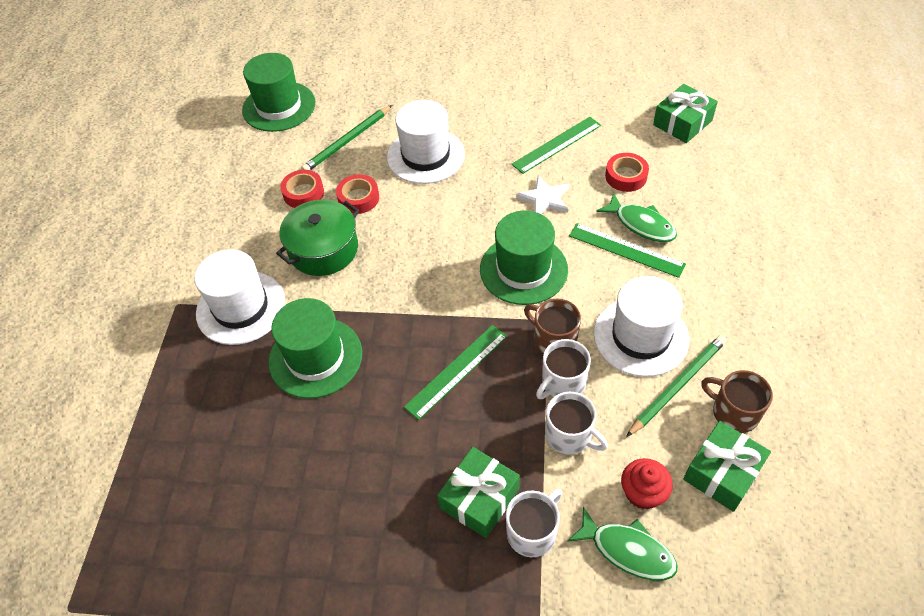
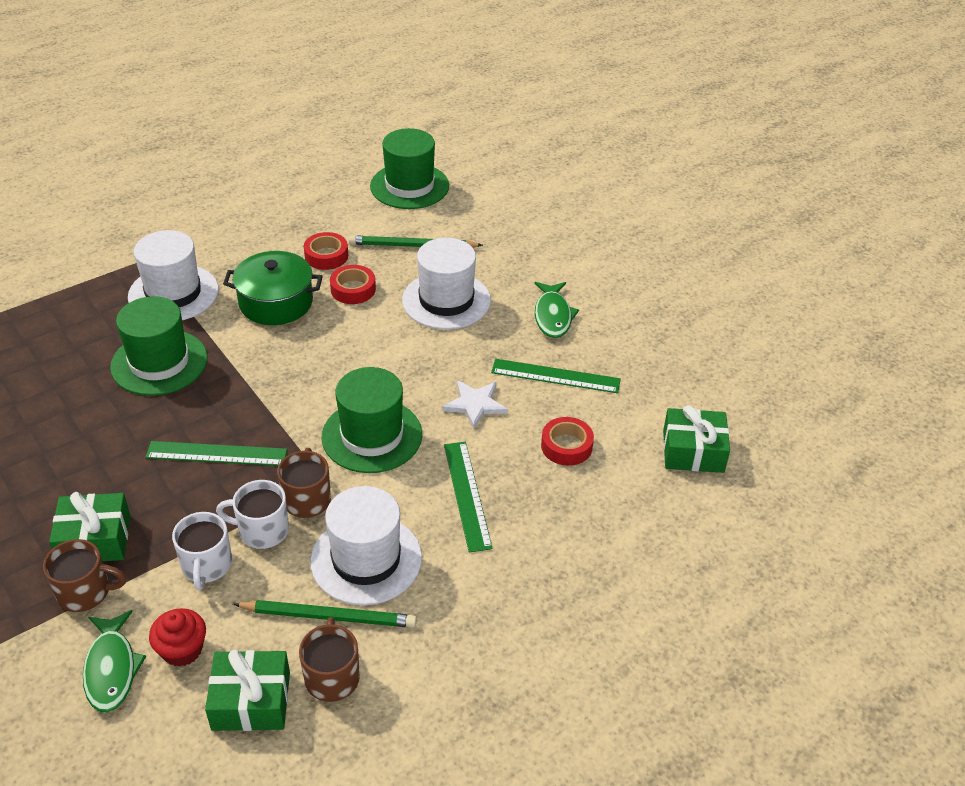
camera: 45 degrees right, 10 degrees down
white mug [506,489,563,557] -> brown mug [43,539,126,612]
green fish [596,193,677,242] -> green fish moved to [534,282,579,338]

